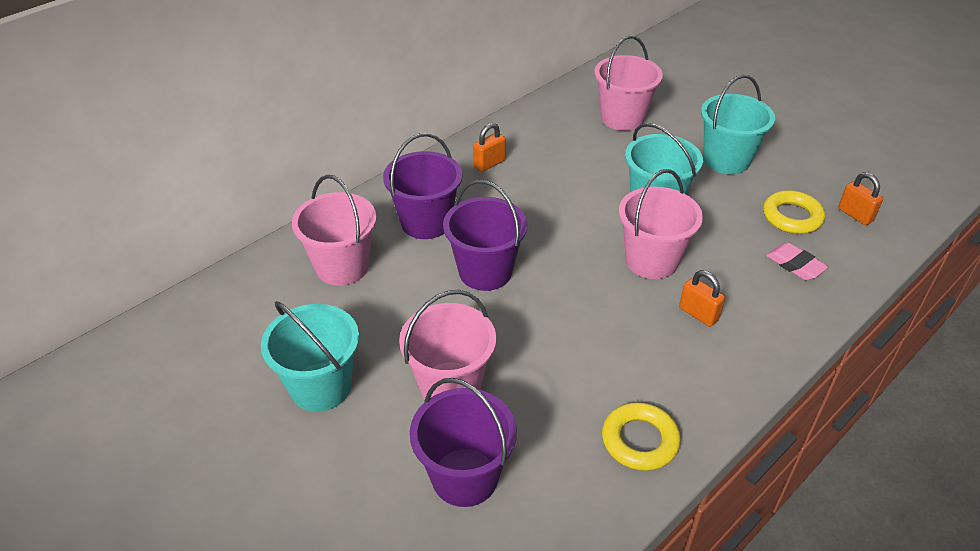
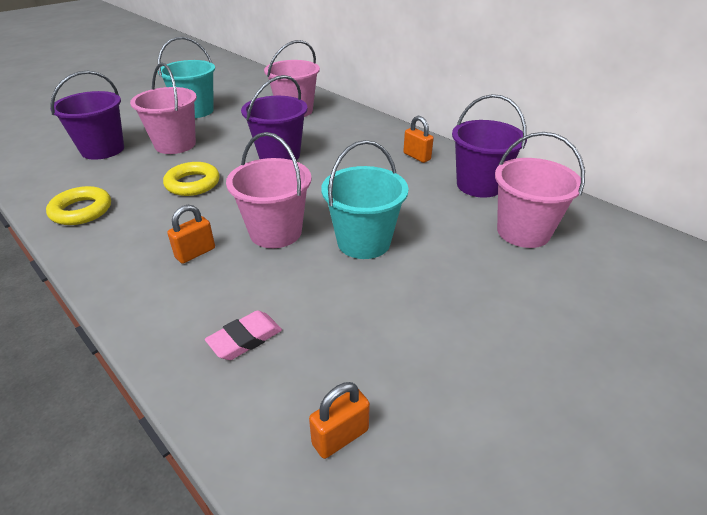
camera: 90 degrees right, 5 degrees down
purple bucket [383,133,462,239] -> purple bucket moved to [452,94,527,198]
turquoise bucket [701,75,775,174] -> none
yellow ring [763,190,825,234] -> yellow ring moved to [163,162,220,196]

